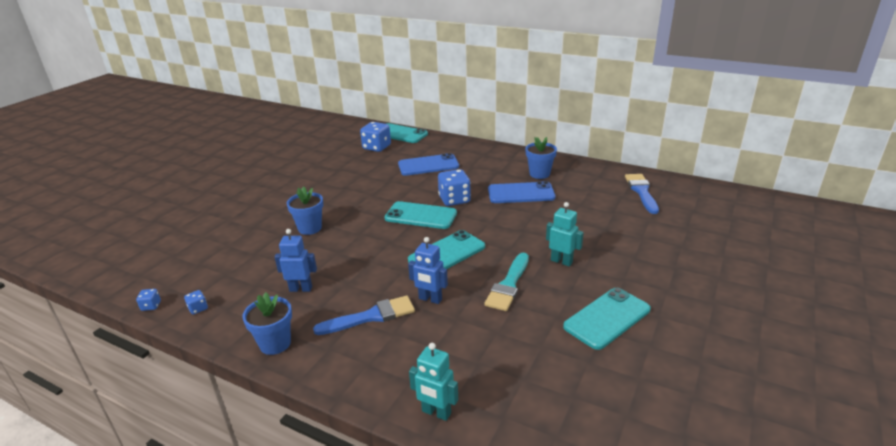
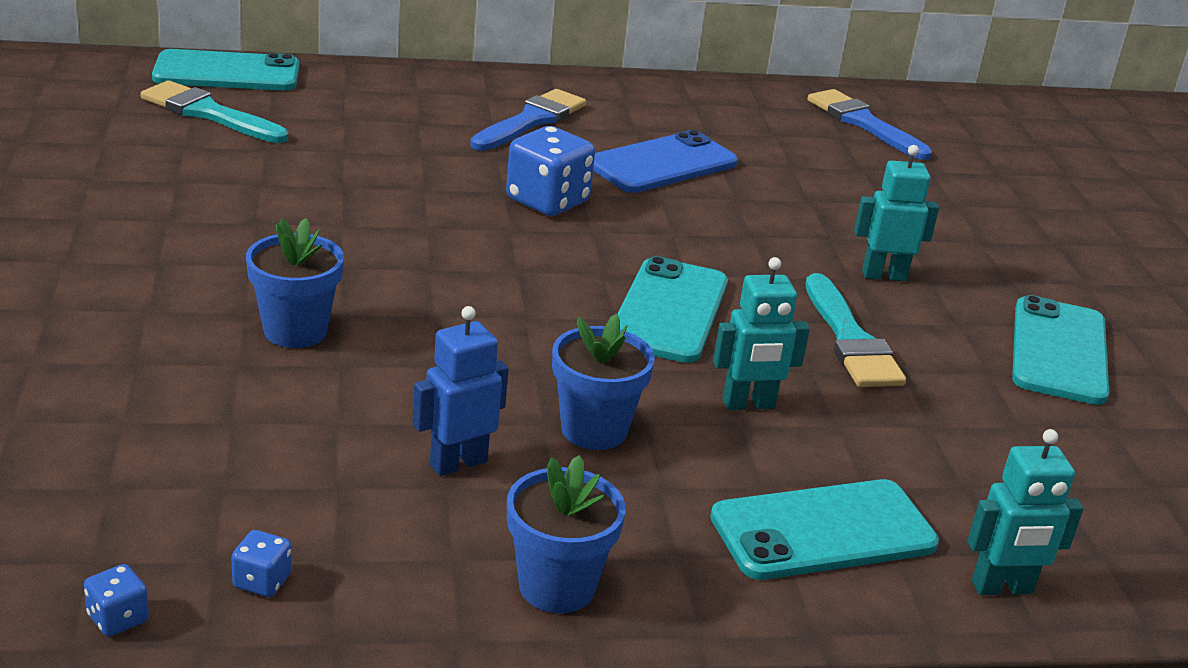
camera: 40 degrees left, 0 degrees up
blue brush [313,296,415,335] -> blue brush moved to [470,89,586,151]
blue dice [360,122,391,152] -> turquoise brush [141,80,288,143]
turquoise phone [384,201,457,229] -> turquoise phone moved to [710,479,939,580]
blue phone [398,153,459,176] -> none
blue robot [408,237,448,304] -> turquoise robot [713,257,810,410]
blue flower pot [525,137,557,179] -> blue flower pot moved to [552,314,655,450]

